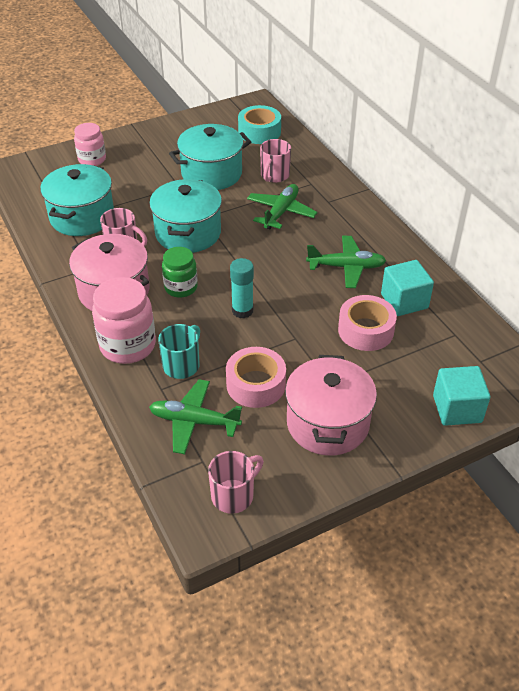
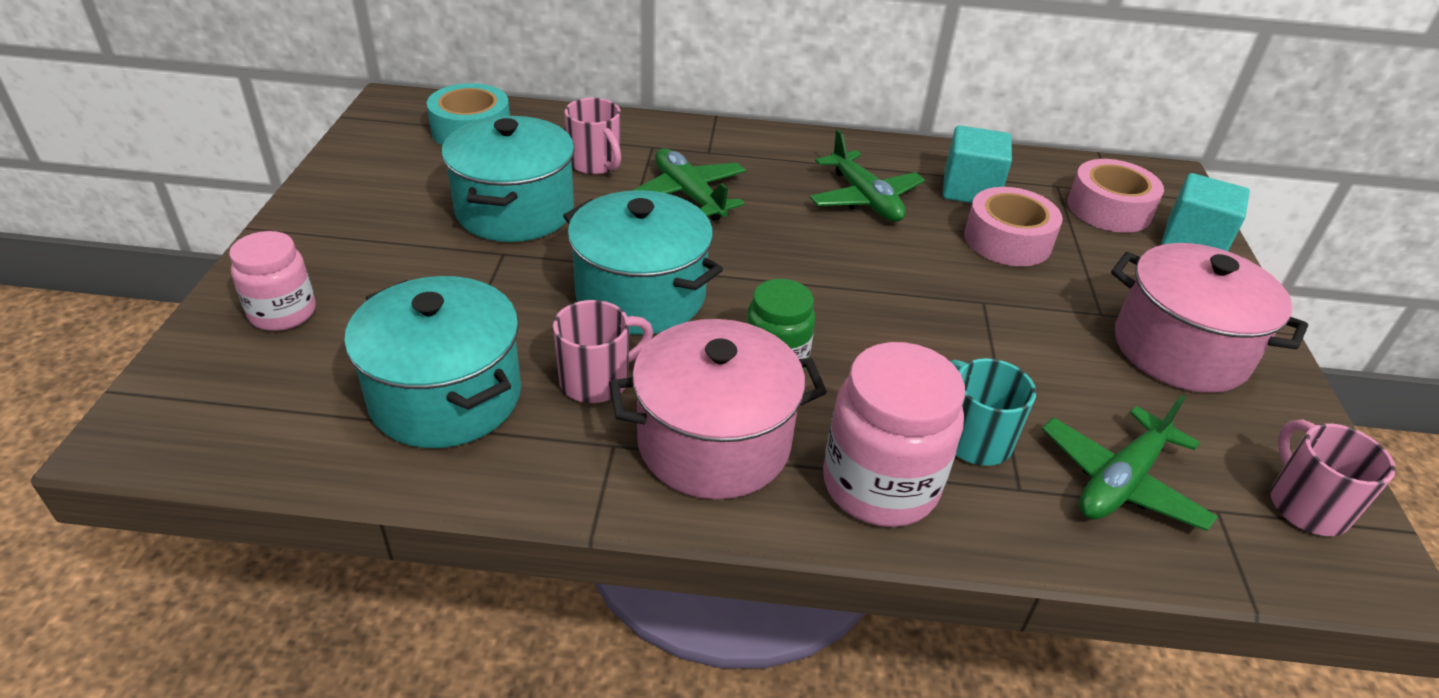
camera: 60 degrees left, 5 degrees down
pink tape [226,347,286,408] -> pink tape moved to [1067,159,1164,233]
turquoise glue stick [230,258,254,318] -> none
green plane [306,236,386,288] -> green plane turned 120 degrees clockwise [810,129,925,222]

